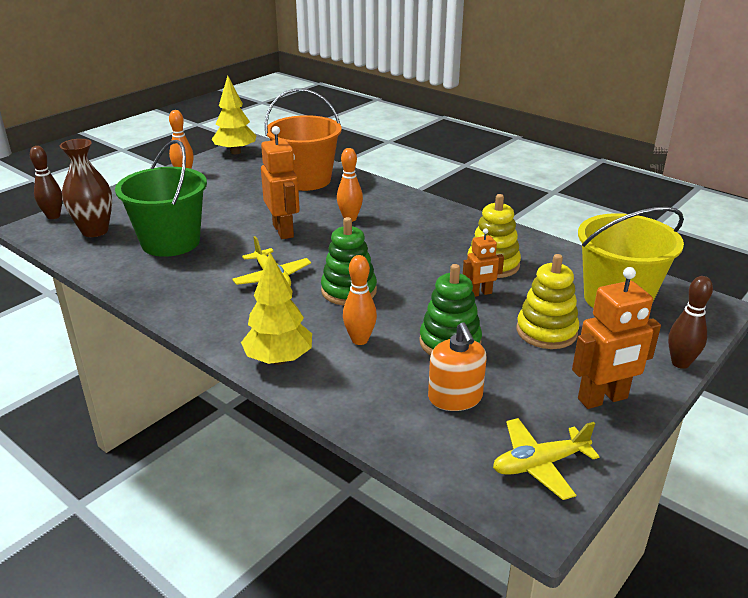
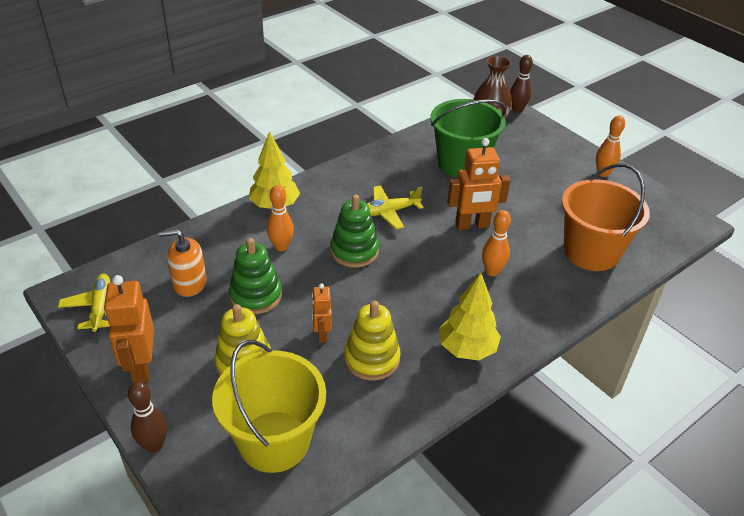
camera: 100 degrees right, 10 degrees up
yellow tree [212,76,256,154] -> yellow tree moved to [439,273,501,361]

